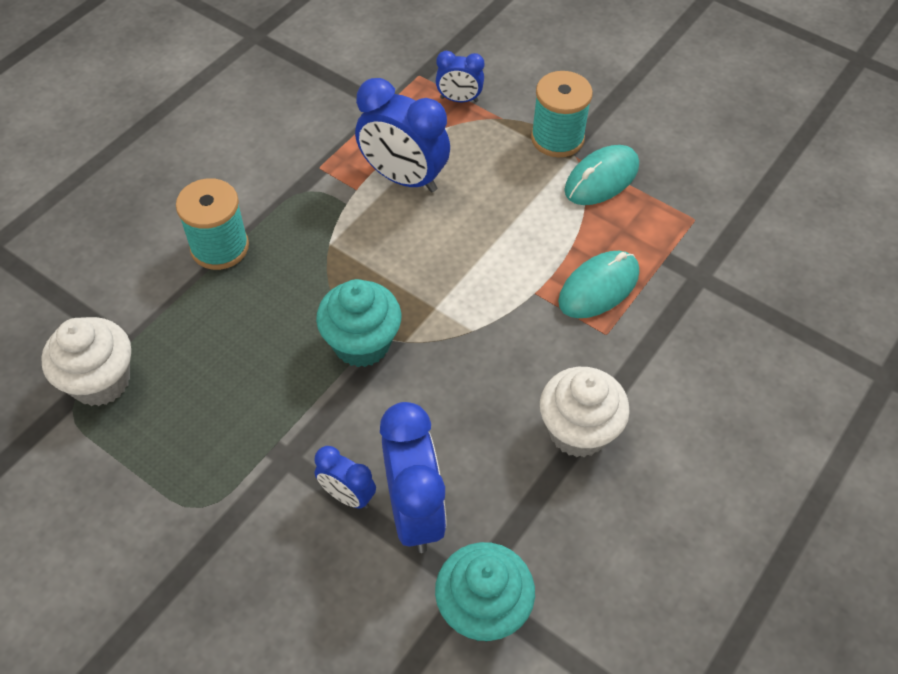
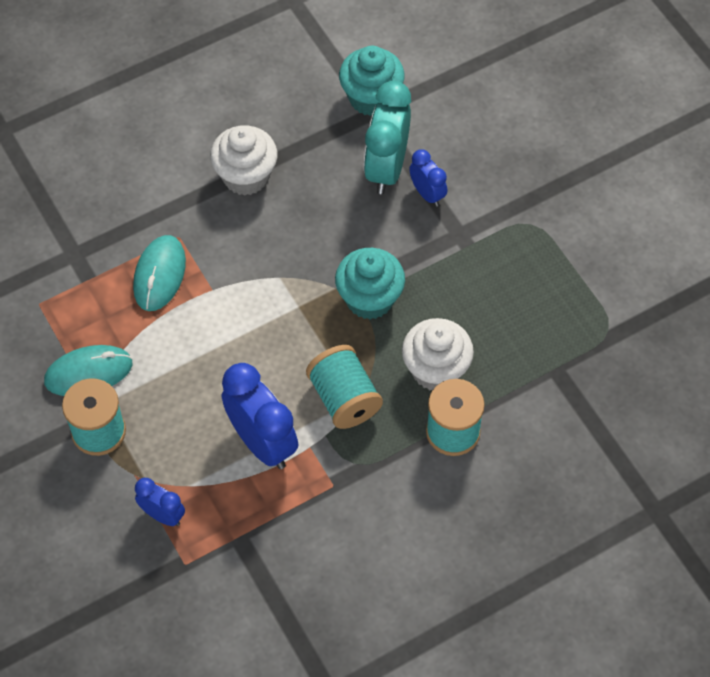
camera: 155 degrees left, 5 degrees up
white cupcake [41,317,131,406] -> white cupcake moved to [402,318,474,391]
blue clock [380,402,447,553] -> turquoise clock [364,81,411,194]
turquoise mouse [558,251,639,318] -> turquoise mouse turned 60 degrees counterclockwise [133,235,186,311]
none -> turquoise spool [306,345,383,429]

